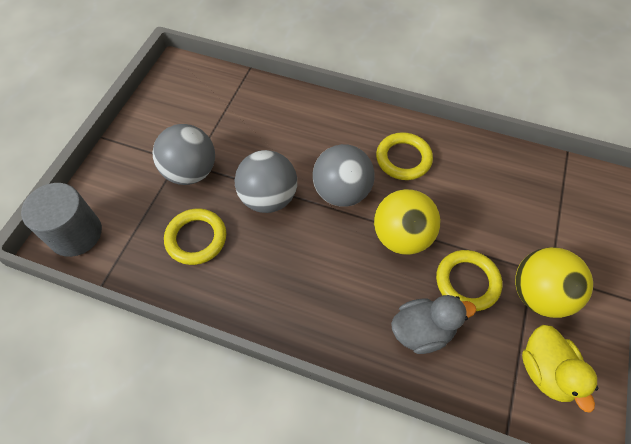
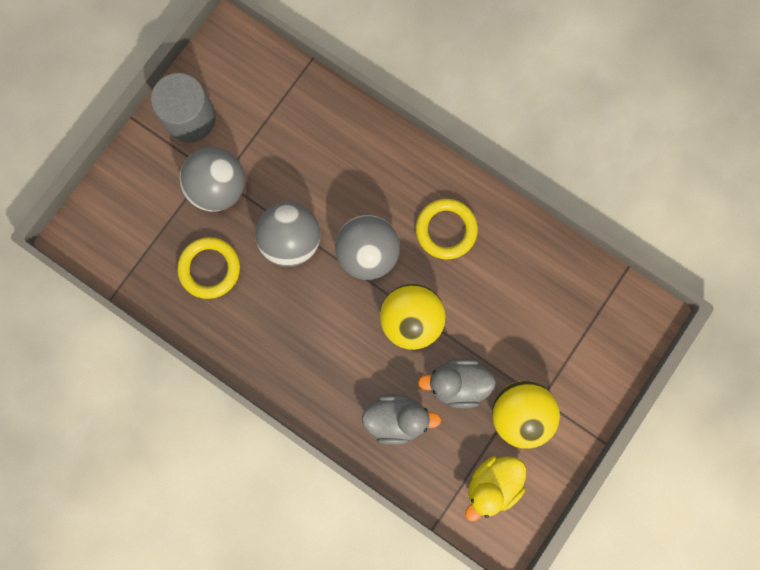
camera: 15 degrees right, 20 degrees up
grey cylinder [21,183,102,257] -> grey cylinder moved to [151,73,216,142]
yellow ring [436,250,502,311] -> grey duck [418,359,496,408]
yellow duck [522,325,598,413] -> yellow duck turned 45 degrees clockwise [465,456,527,521]

